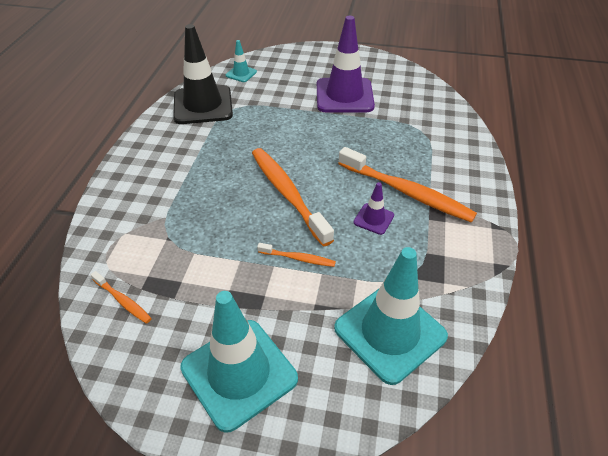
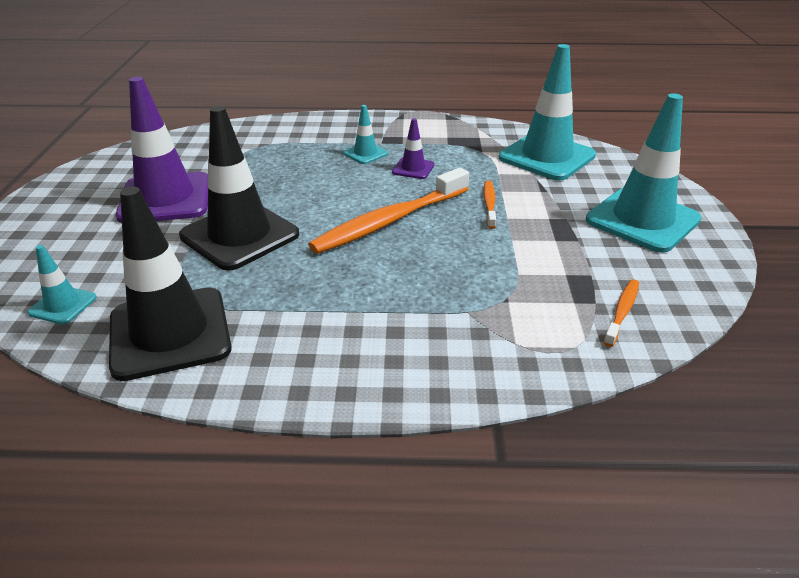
camera: 100 degrees left, 10 degrees down
orange toothbrush [338,147,477,223] -> turquoise traffic cone [343,105,388,164]
none -> black traffic cone [179,106,299,271]

